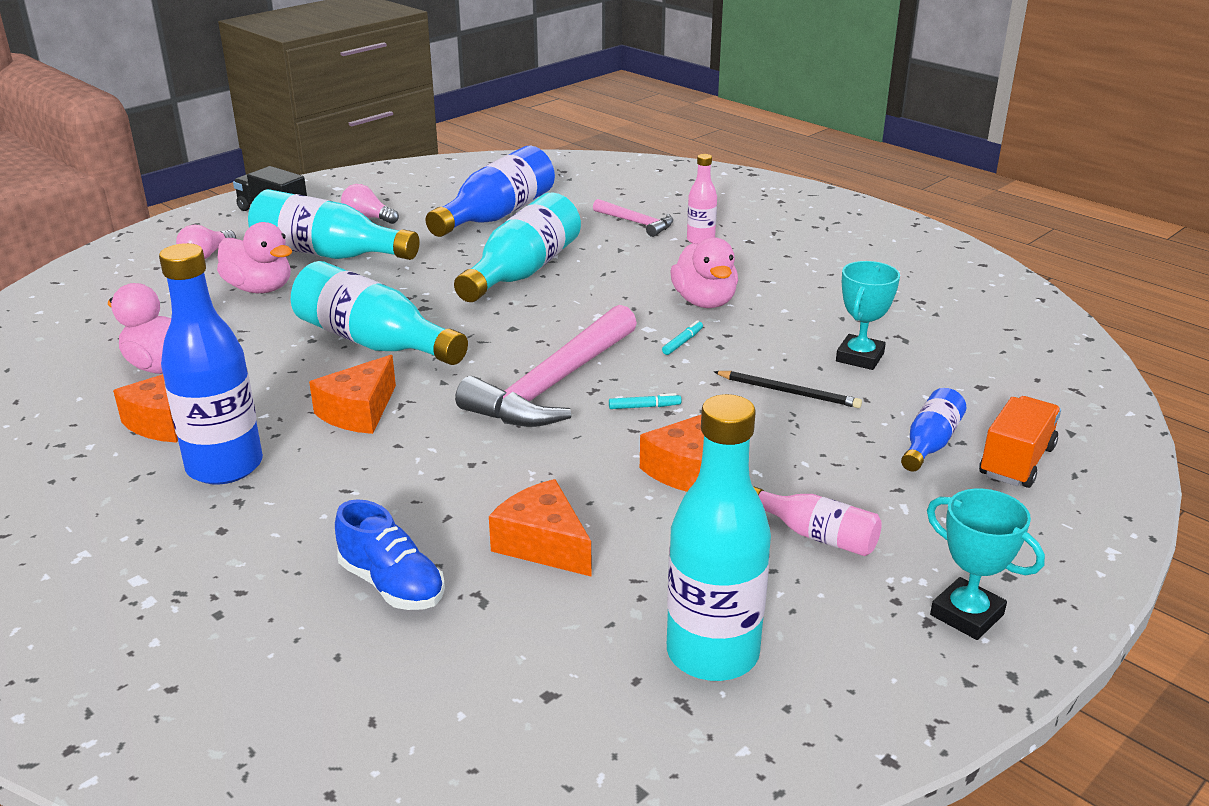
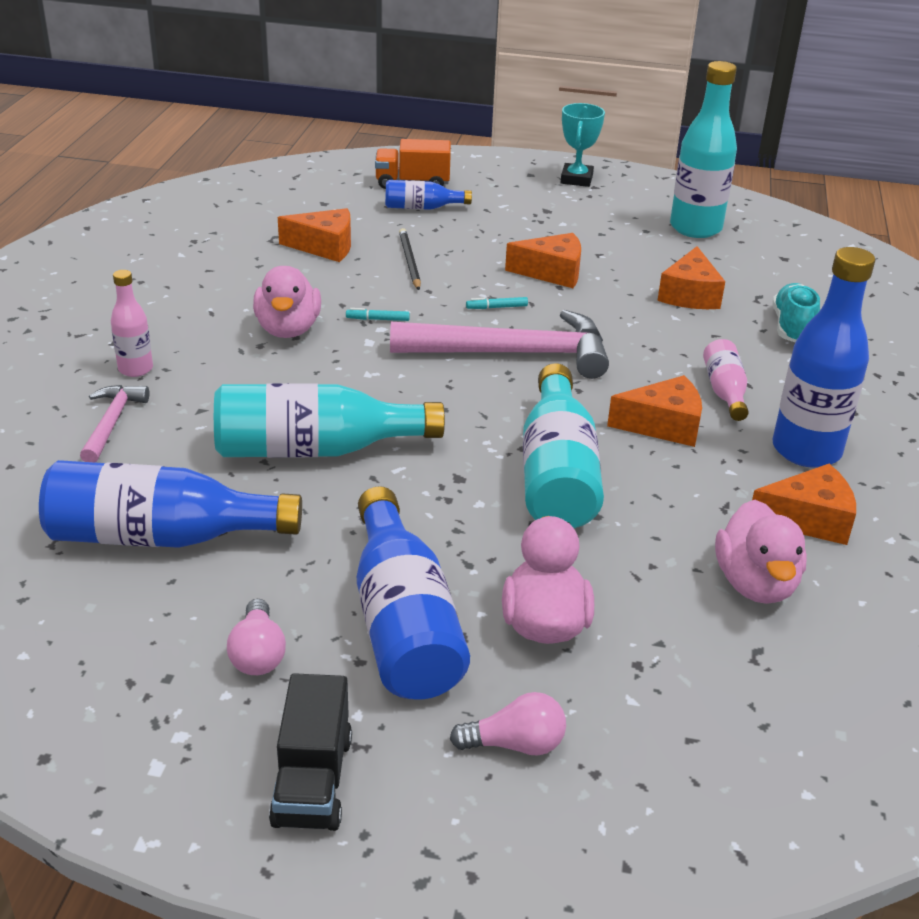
camera: 125 degrees left, 5 degrees up
turquoise bottle [248,189,420,260] -> blue bottle [357,486,470,699]
blue shoe [335,499,445,610] -> turquoise shoe [772,283,820,342]
turquoise marker [609,393,682,409] -> turquoise marker turned 60 degrees counterclockwise [466,297,528,309]
pink duck [670,237,738,308] -> pink duck turned 135 degrees clockwise [253,266,321,338]
pink bottle [753,486,882,556] -> pink bottle moved to [703,339,749,421]
turquoise trophy [836,261,900,370] -> orange cheese [278,208,351,262]

